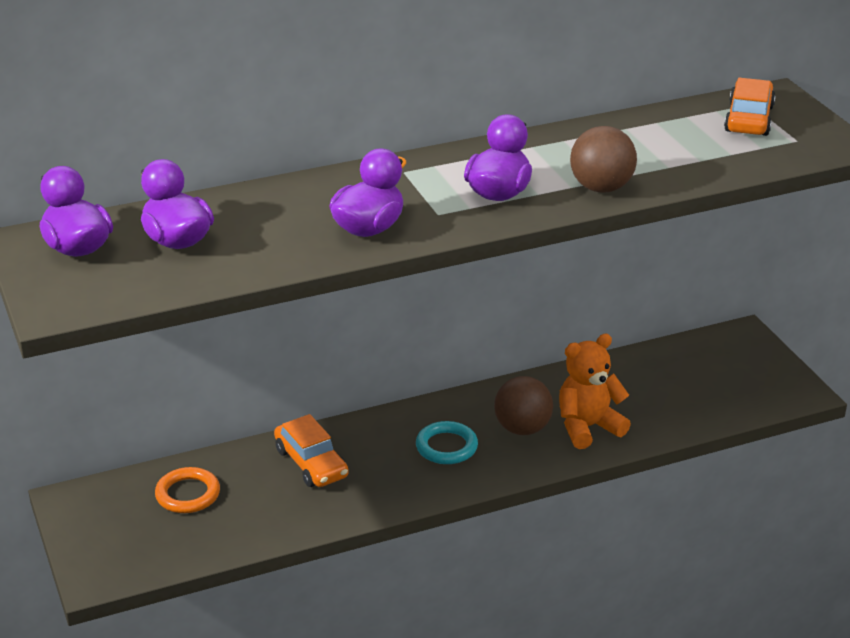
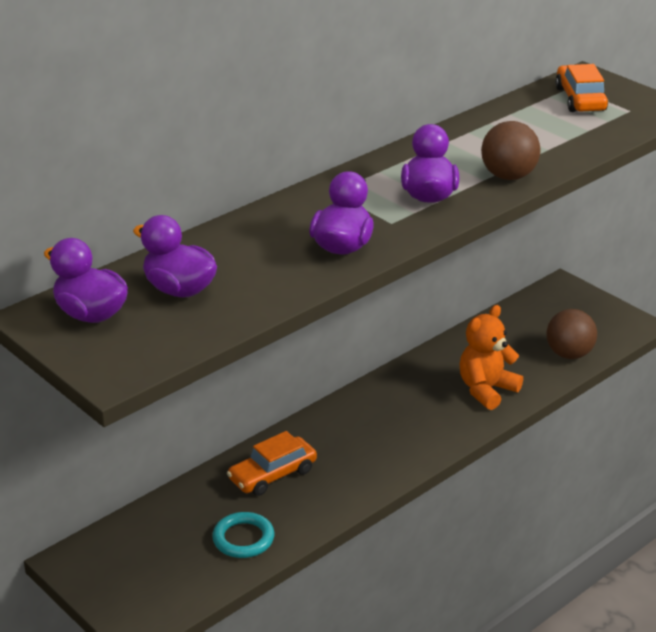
camera: 20 degrees left, 0 degrees up
orange ring [155,467,220,513] -> none
orange car [274,414,349,487] -> orange car turned 105 degrees clockwise [227,431,317,496]
turquoise ring [416,421,478,464] -> turquoise ring moved to [212,512,274,558]
brown ball [494,376,553,435] -> brown ball moved to [546,309,597,359]

